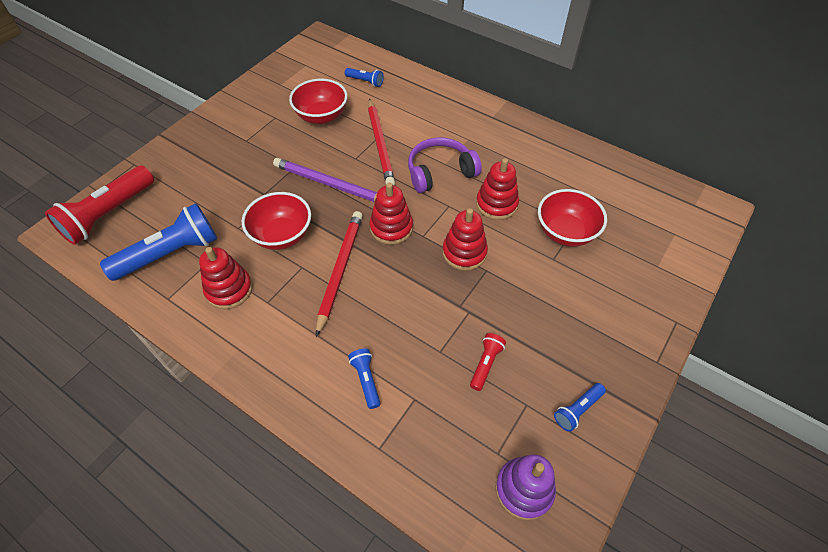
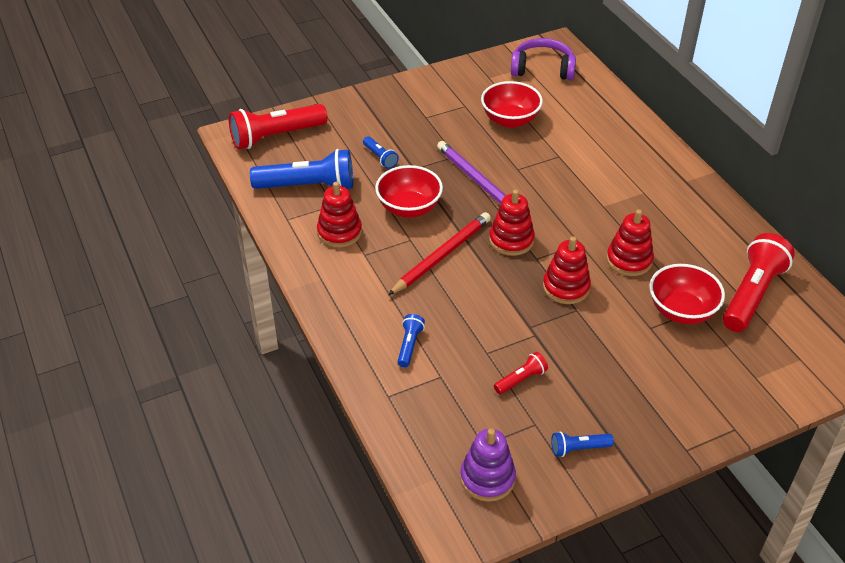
camera: 30 degrees right, 10 degrees down
blue flashlight [345,68,384,87] -> blue flashlight moved to [363,136,399,169]
red pencil [368,98,395,185] -> none
purple headphones [408,138,482,193] -> purple headphones moved to [511,38,576,80]
none -> red flashlight [723,233,795,332]

